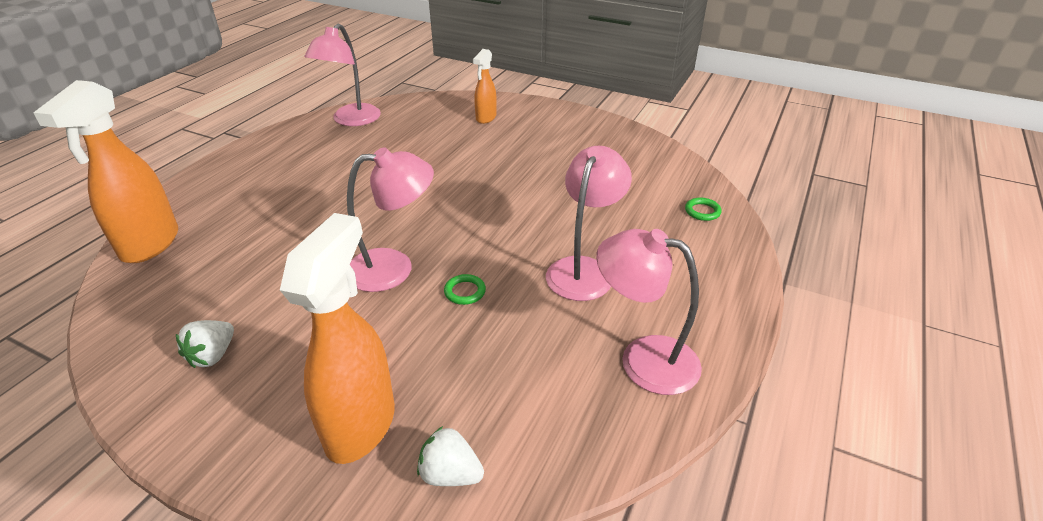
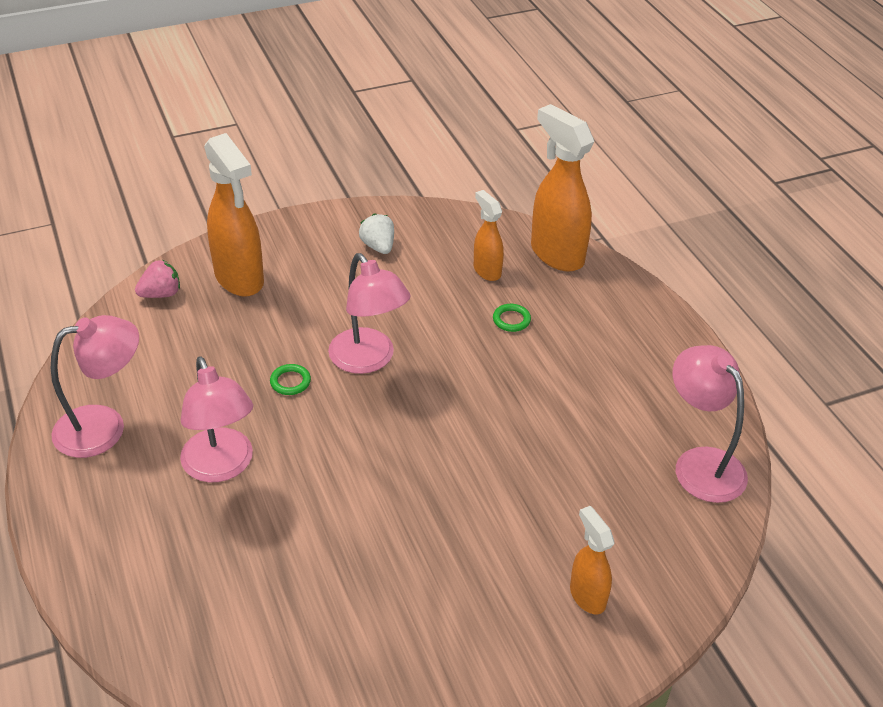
camera: 130 degrees right, 5 degrees up
pink lamp [347,147,434,292] -> pink lamp turned 60 degrees counterclockwise [328,253,411,374]
white strawberry [417,426,484,486] -> pink strawberry [135,260,180,298]
green ring [685,198,722,221] -> green ring moved to [493,304,531,332]
none -> orange spray bottle [474,190,504,281]

